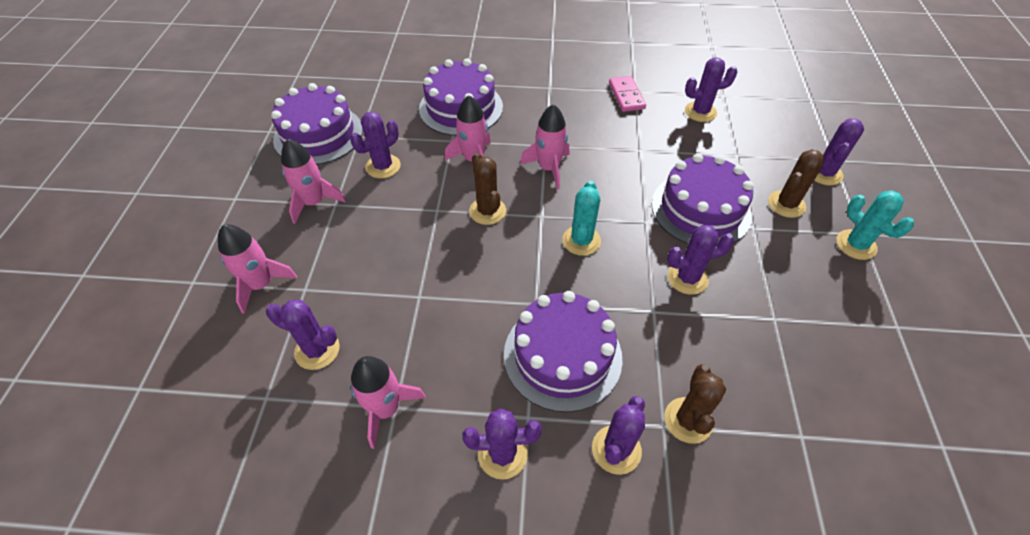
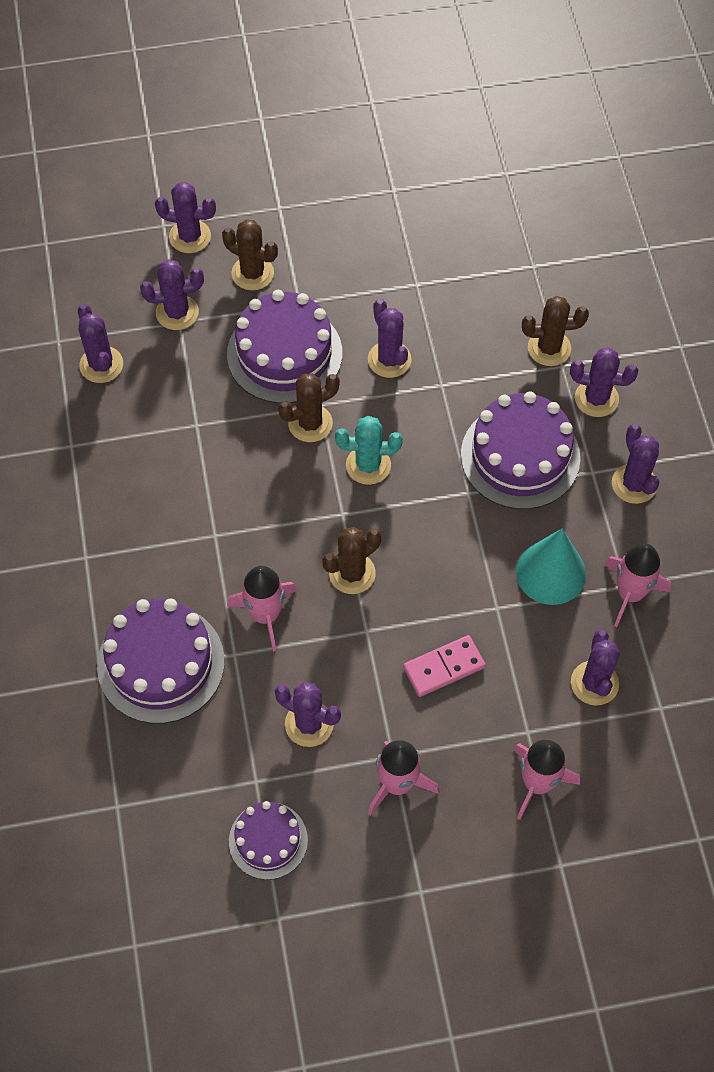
camera: 105 degrees left, 10 degrees up
purple cake [271,83,363,165] -> purple cake [229,801,308,880], size x0.59
pink rocket [520,104,569,190] -> none
pink domino [609,76,646,112] -> pink domino moved to [403,635,485,697]
turquoise cactus [836,190,914,260] -> none
none -> purple cactus [140,259,204,330]
none -> brown cactus [278,373,340,442]
none -> turquoise cone [516,528,586,605]

